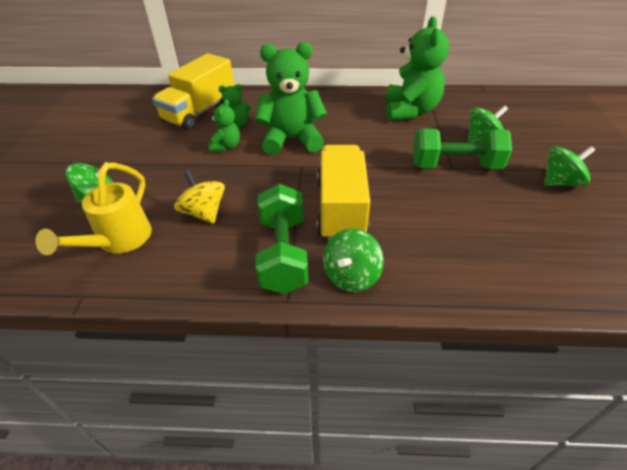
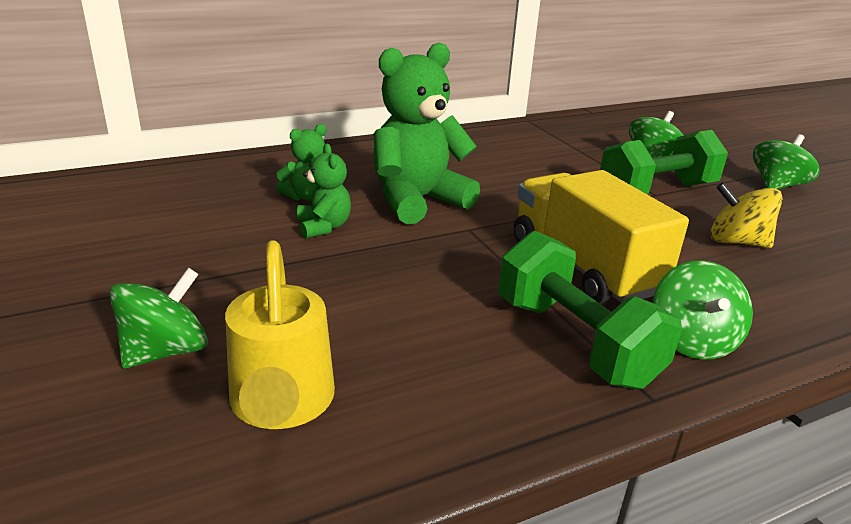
camera: 30 degrees left, 15 degrees down
yellow truck [152,53,234,130] -> none
yellow spinning top [174,171,225,224] -> yellow spinning top moved to [710,182,783,248]
green teddy bear [386,17,449,121] -> none

